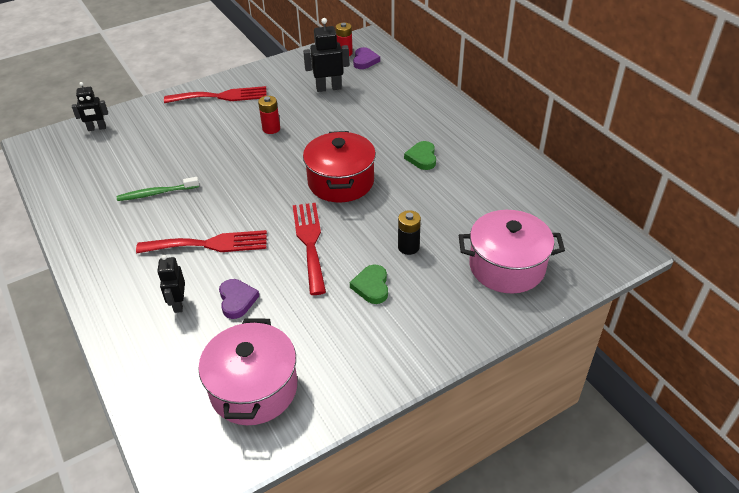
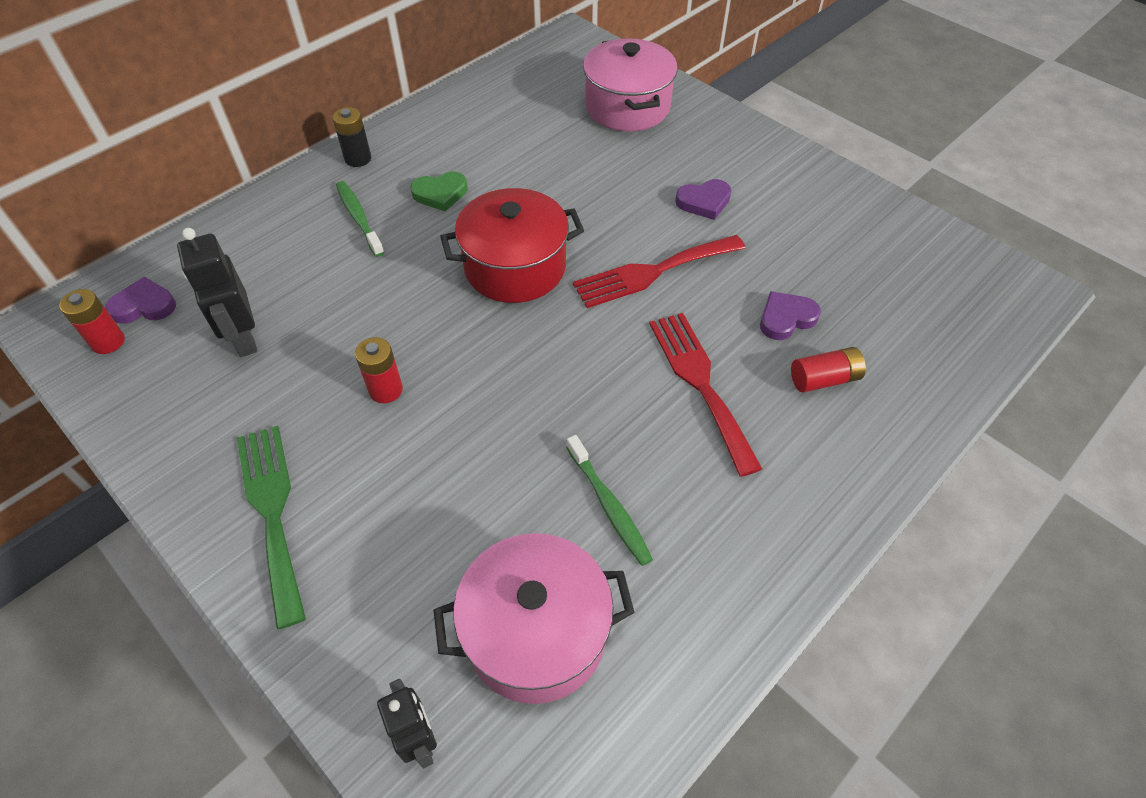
camera: 105 degrees left, 10 degrees up
black robot [157,255,185,313] -> red battery [791,347,866,392]
red fork [164,86,267,103] -> green fork [237,426,306,629]
pink pot [198,318,297,425] -> pink pot moved to [433,533,635,704]
green heart [350,265,388,304] -> purple heart [675,179,732,220]
black battery [398,210,421,255] -> black battery moved to [332,107,371,167]
none -> green toothbrush [336,181,384,257]

